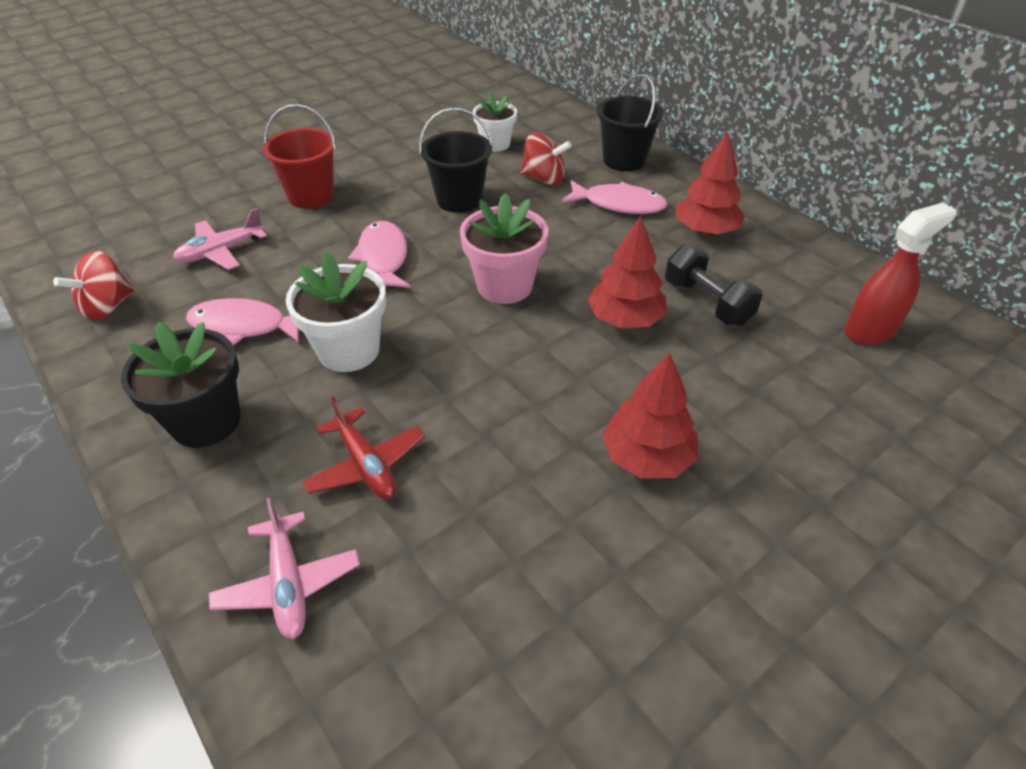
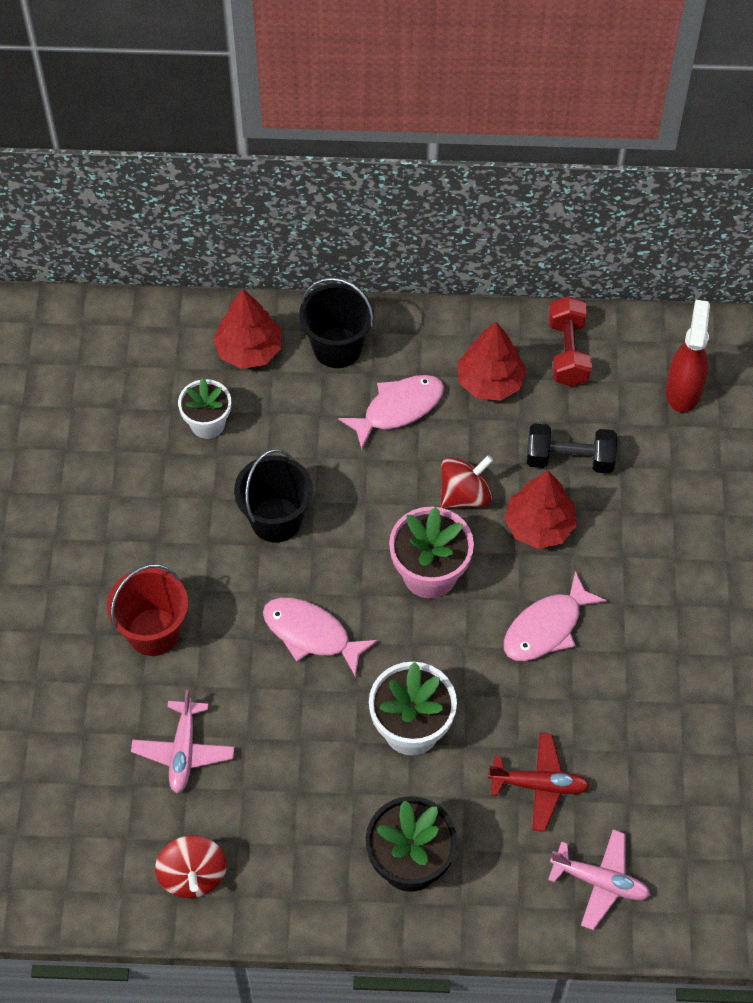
camera: 50 degrees left, 15 degrees up
pink fish [186,298,299,346] -> pink fish moved to [504,571,607,661]
red spinning top [520,132,571,185] -> red spinning top moved to [441,455,493,508]
red tree [602,353,698,479] -> red tree moved to [213,289,281,369]
none -> red dumbbell [548,296,592,387]

